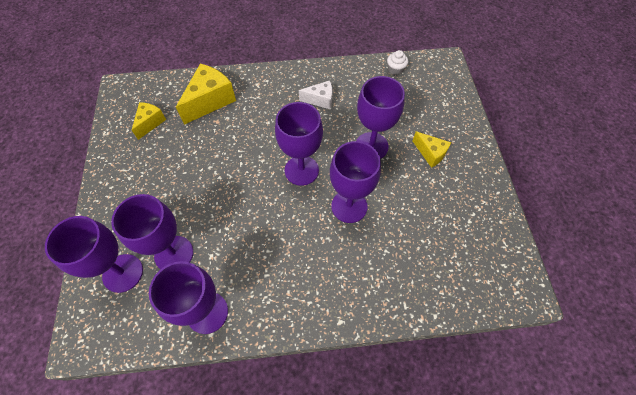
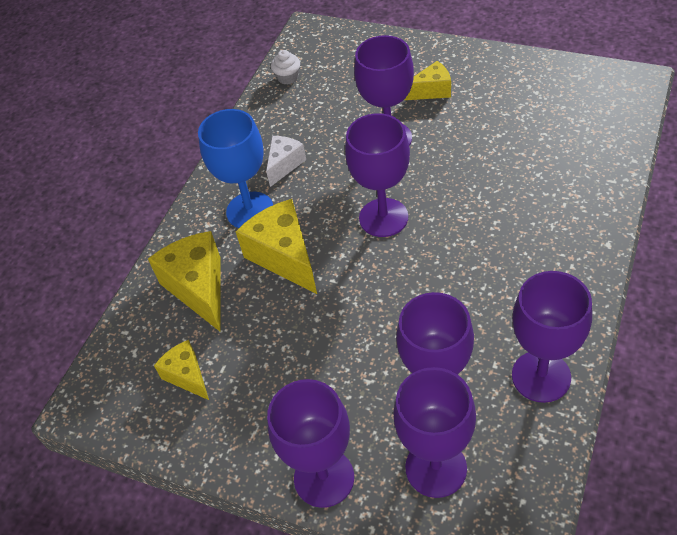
camera: 55 degrees left, 10 degrees down
purple goblet [330,141,381,223] -> purple goblet moved to [267,379,354,508]
none -> blue goblet [198,109,273,228]
none -> yellow cheese [236,199,317,294]

